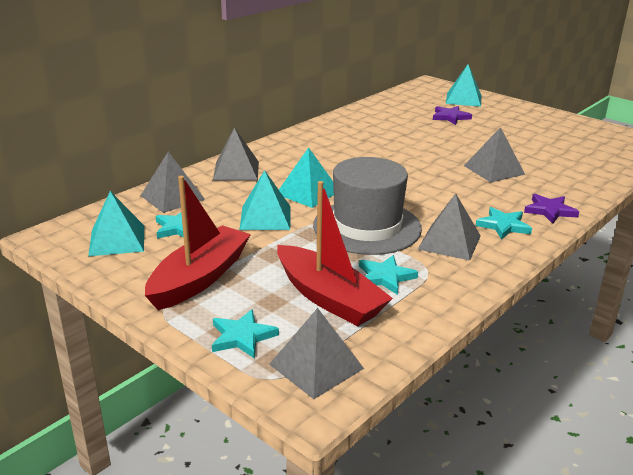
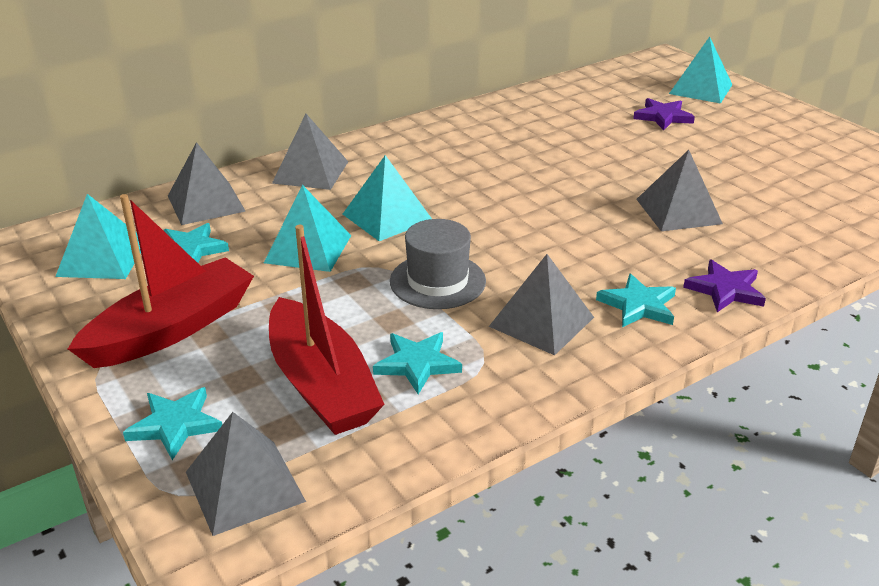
camera: 15 degrees right, 5 degrees up
grey hat [313,157,422,255] -> grey hat [390,219,486,309], size x0.62

